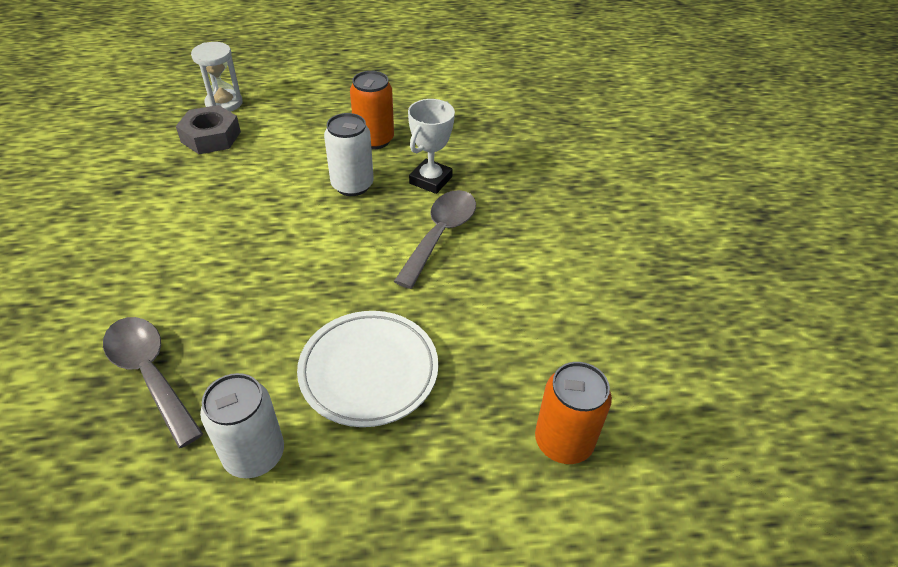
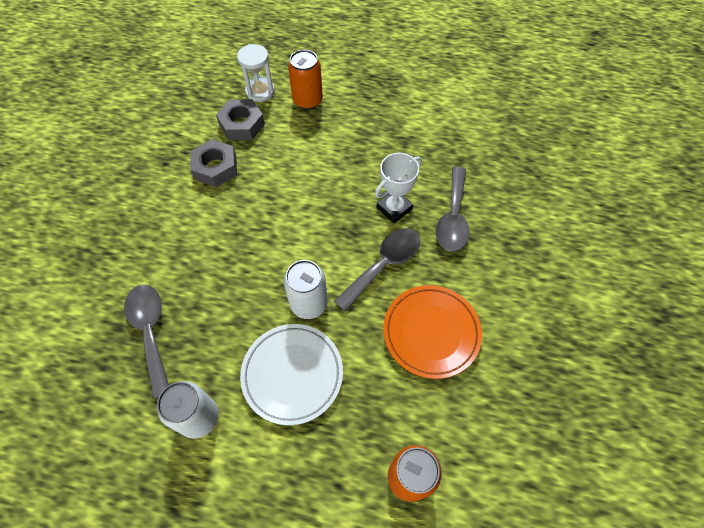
camera: 20 degrees right, 15 degrees up
white can [324,113,374,196] -> white can moved to [284,260,328,319]
orange can [350,71,394,149] -> orange can moved to [288,49,323,110]
none -> grey nut [190,139,237,187]
none -> orange plate [383,285,482,379]
none -> grey spoon [436,166,470,252]

